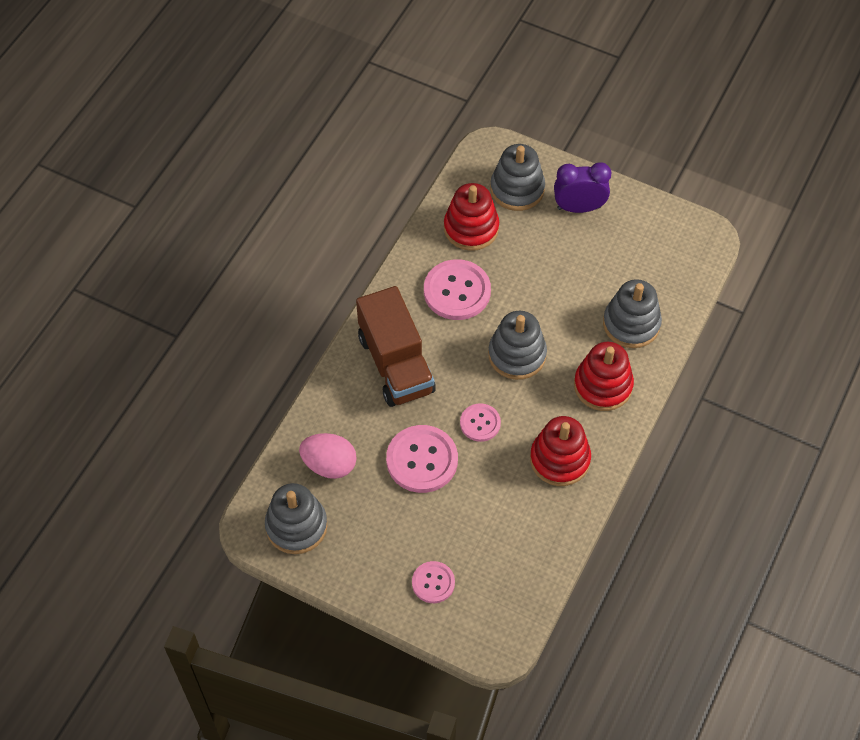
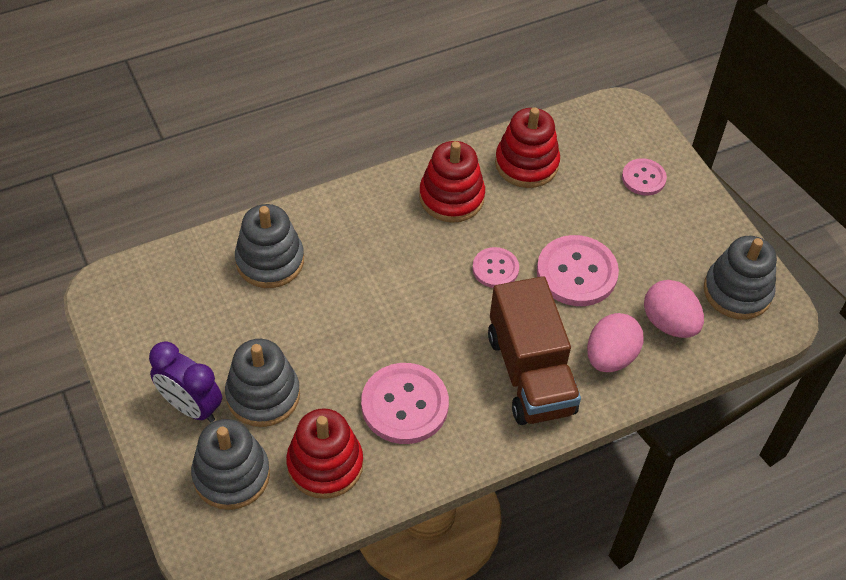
camera: 145 degrees left, 5 degrees down
brown truck [356,286,436,407] -> brown truck turned 150 degrees clockwise [488,276,581,425]
grey stacking toy [488,311,547,380] -> grey stacking toy moved to [225,339,300,427]
red stacking toy [574,342,634,411] -> red stacking toy moved to [495,107,560,188]
none -> pink egg [587,313,644,372]

